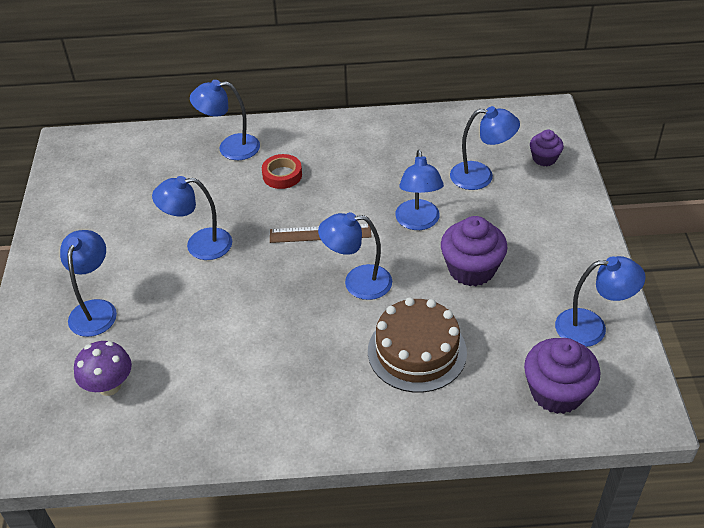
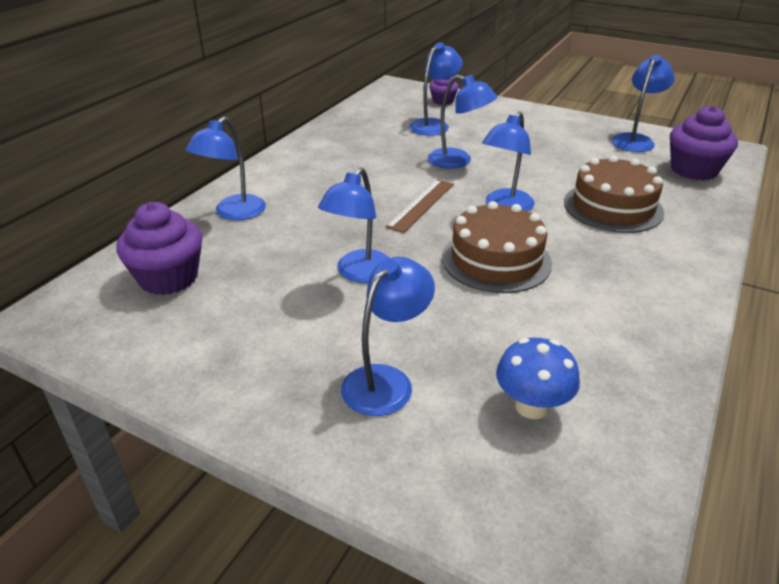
camera: 60 degrees left, 10 degrees down
blue lamp [60,230,117,337] -> blue lamp turned 90 degrees clockwise [341,257,435,416]
purple mushroom [74,341,132,396] -> blue mushroom [496,338,580,419]
red tape [262,154,302,189] -> none
purple cupcake [441,216,508,286] -> purple cupcake moved to [117,202,202,295]
none -> brown cake [442,201,552,293]

